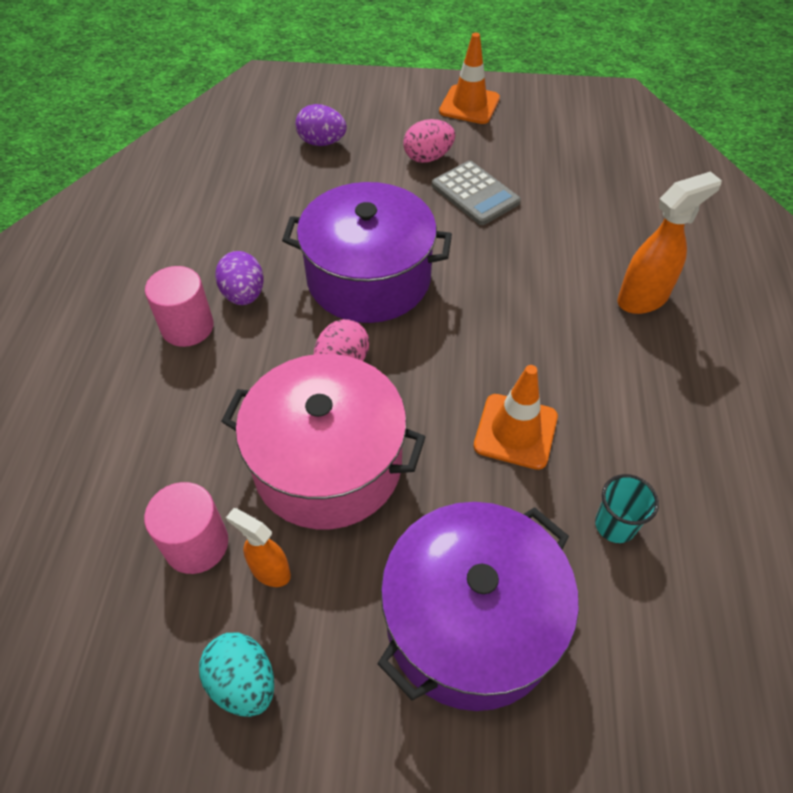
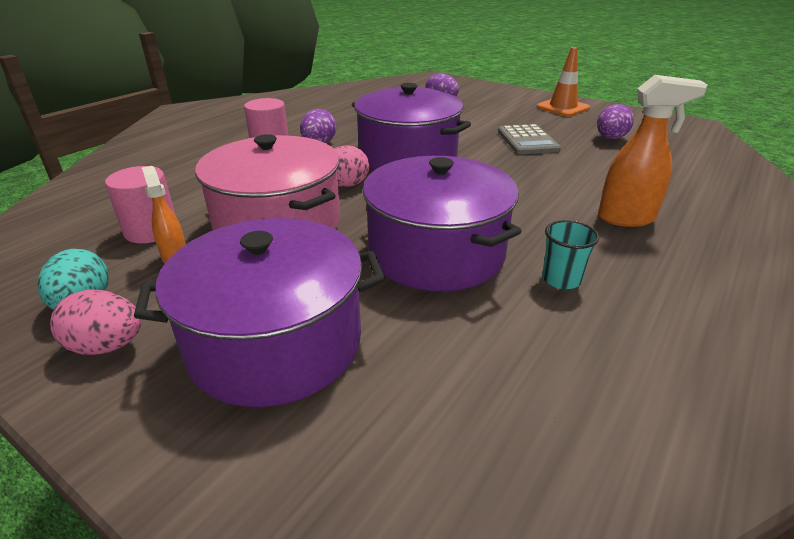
camera: 30 degrees right, 20 degrees down
pink egg [403,119,455,163] -> pink egg moved to [50,290,141,355]
orange traffic cone [474,365,558,470] -> purple pot [363,156,522,291]
turquoise cup [595,474,659,543] -> turquoise cup moved to [542,220,599,289]
none -> purple egg [597,104,634,139]

